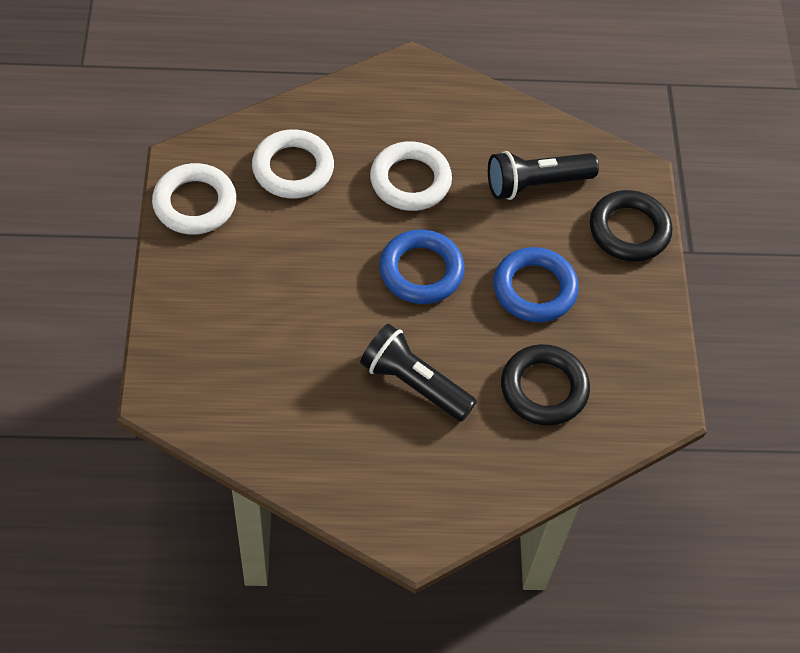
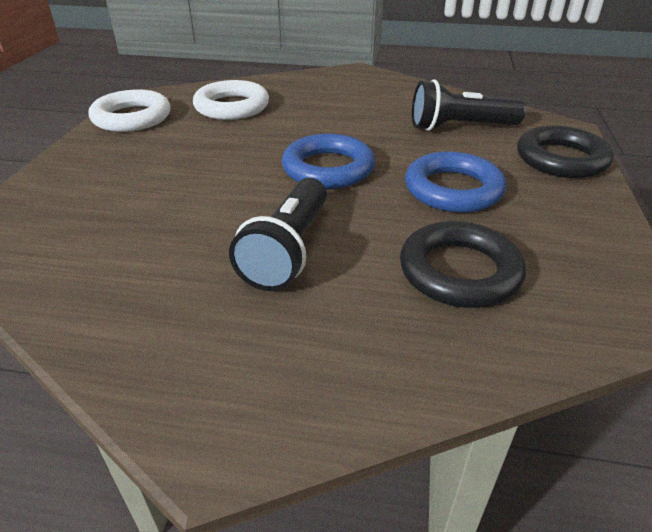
camera: 15 degrees right, 20 degrees down
black flashlight [360,324,477,421] -> black flashlight turned 120 degrees counterclockwise [229,178,327,291]
white ring [370,141,452,211] -> none

